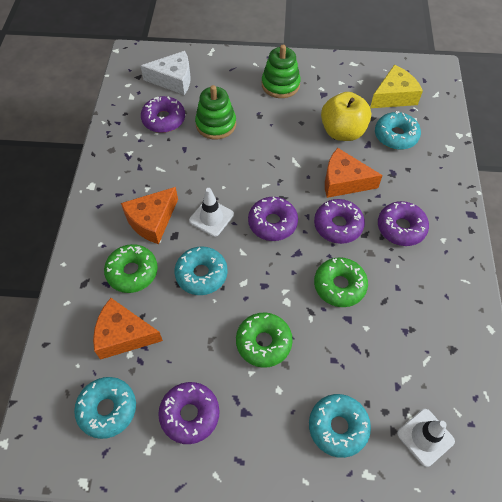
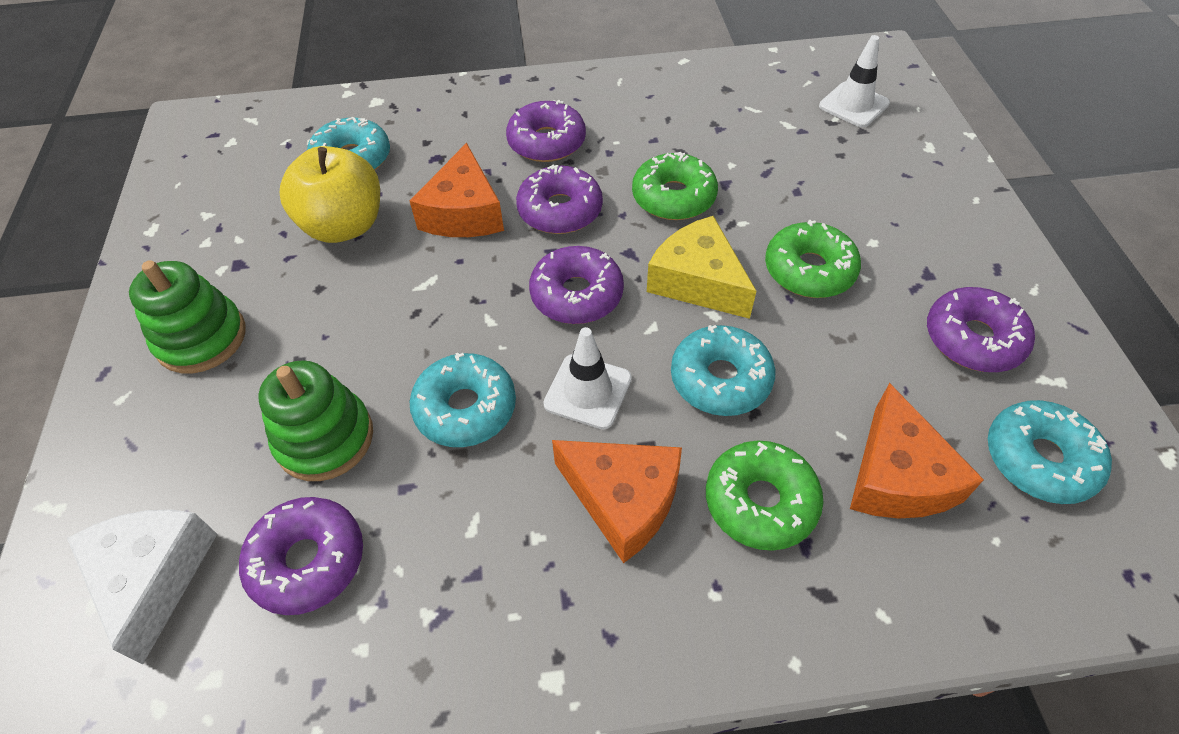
camera: 100 degrees left, 5 degrees down
turquoise donut [309,394,371,458] -> turquoise donut moved to [409,353,516,447]
yellow cheese [370,65,423,108] -> yellow cheese moved to [647,216,757,319]

